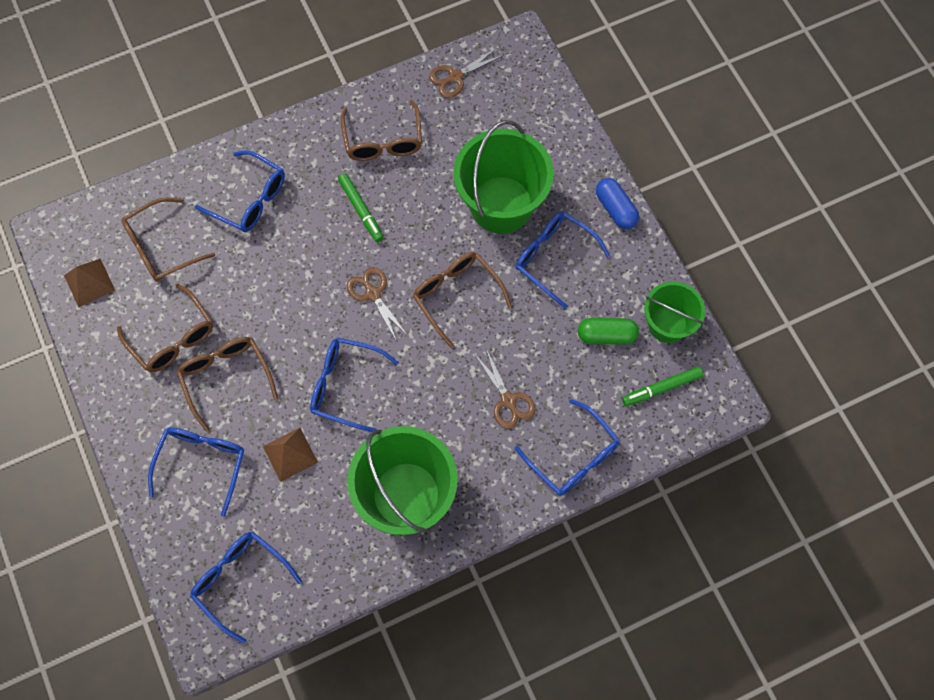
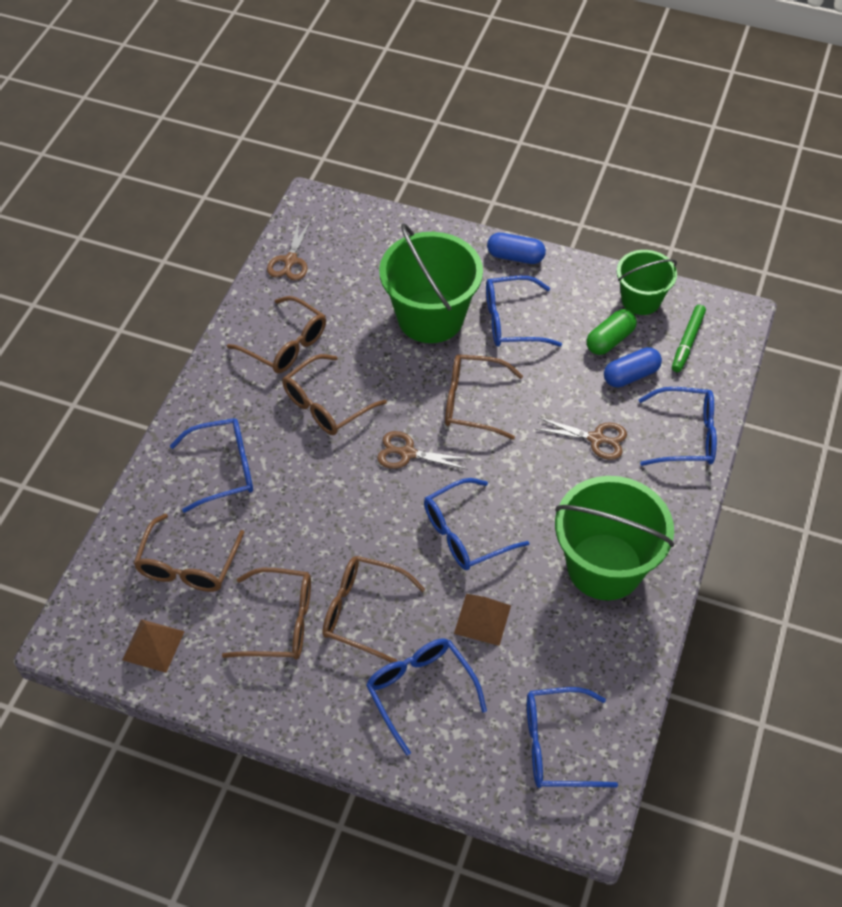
camera: 45 degrees left, 15 degrees down
green marker [338,174,384,242] -> brown glasses [282,354,387,435]
none -> blue capsule [604,347,662,388]

